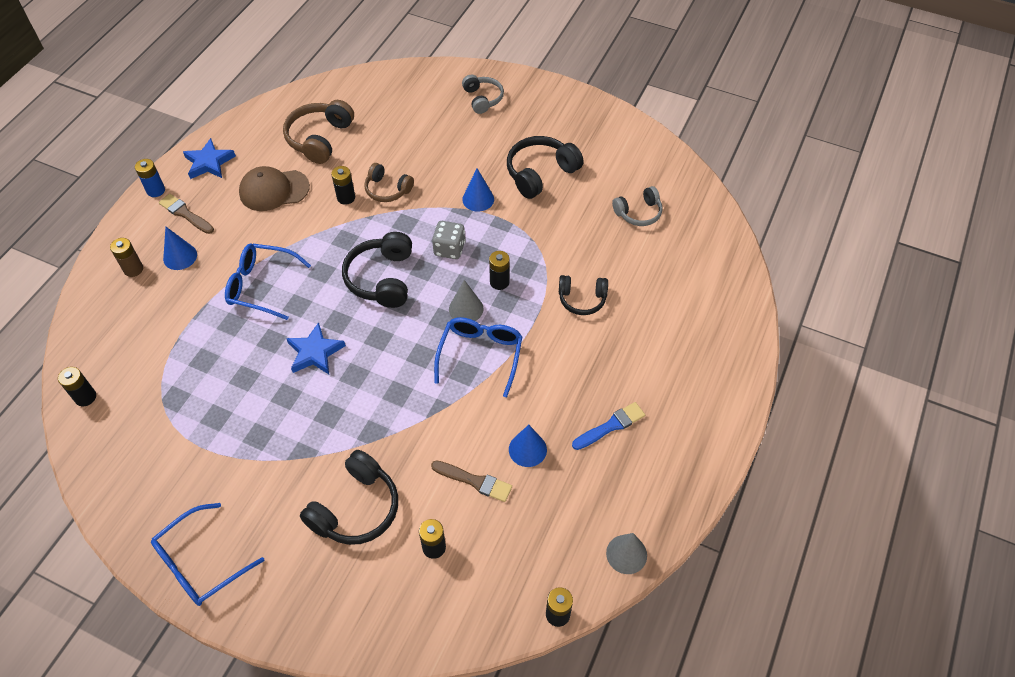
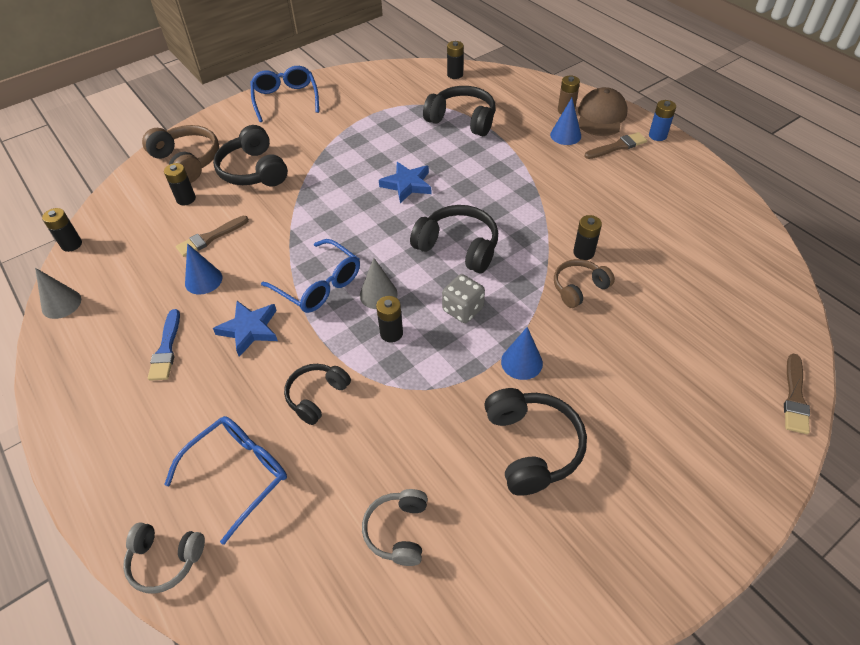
camera: 120 degrees right, 5 degrees down
blue star [183,138,236,179] -> blue star moved to [213,301,278,357]
blue glasses [225,243,311,320] -> blue glasses moved to [164,416,287,545]
brown cap [239,166,310,211] -> brown cap moved to [578,87,627,136]
brown headphones [283,100,354,164] -> brown headphones moved to [142,125,219,183]
grey headphones [462,75,504,114] -> grey headphones moved to [123,523,205,594]
none -> black headphones [423,86,496,136]
none -> brown brush [784,354,810,434]

